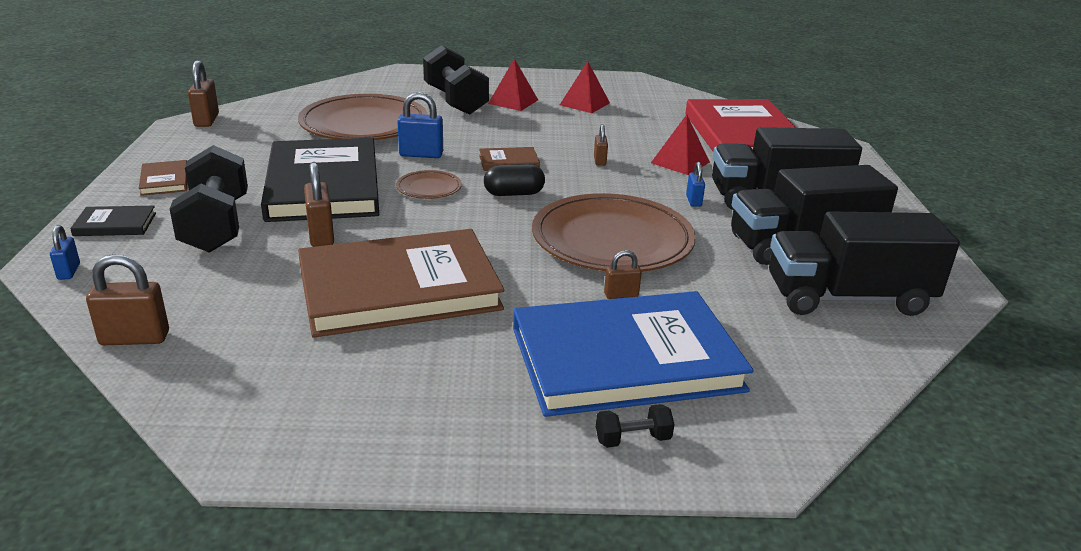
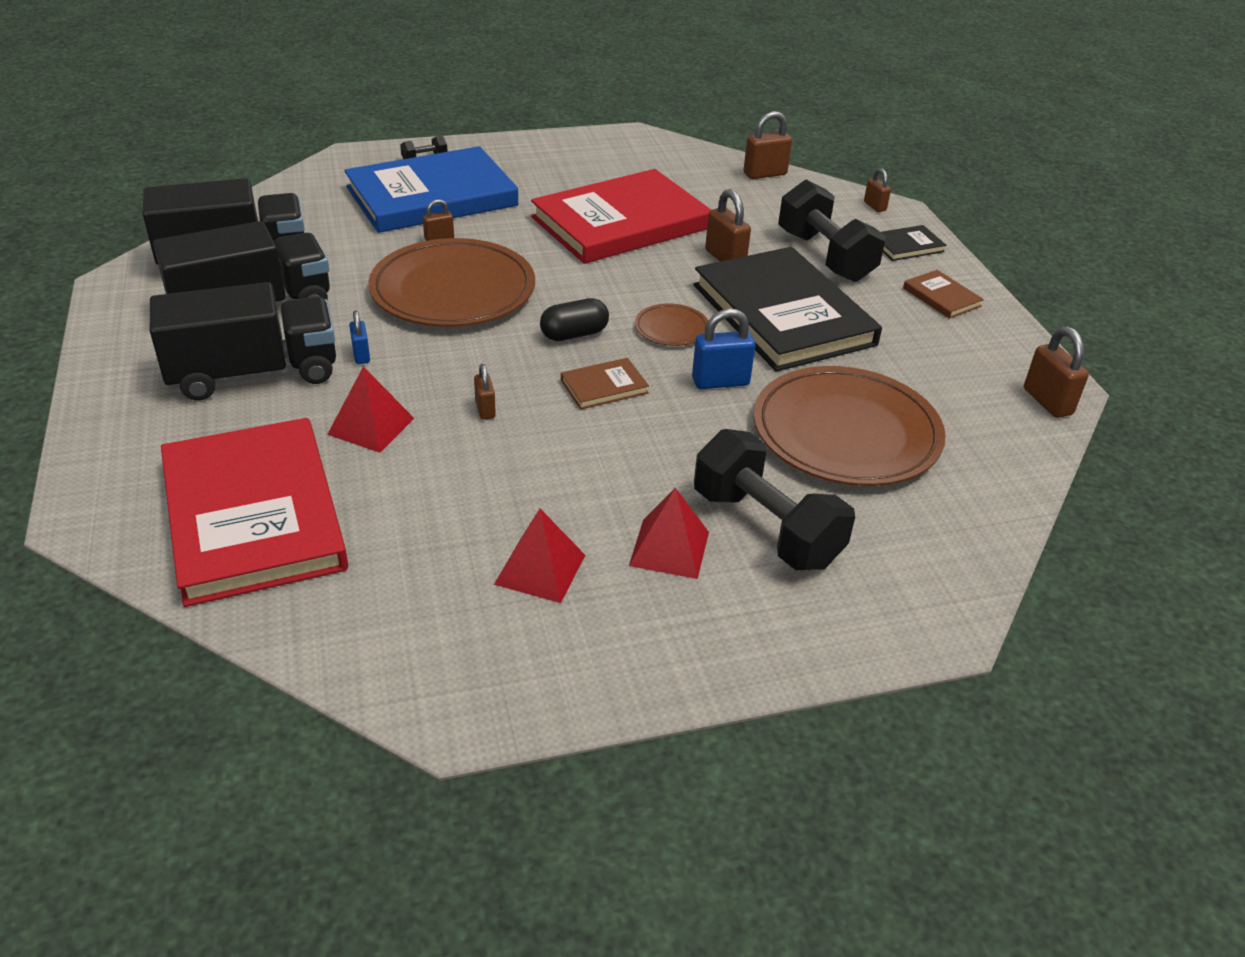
camera: 165 degrees right, 10 degrees up
blue padlock [50,225,80,280] -> brown padlock [864,168,891,212]
brown book [298,229,504,338] -> red book [531,169,711,264]

